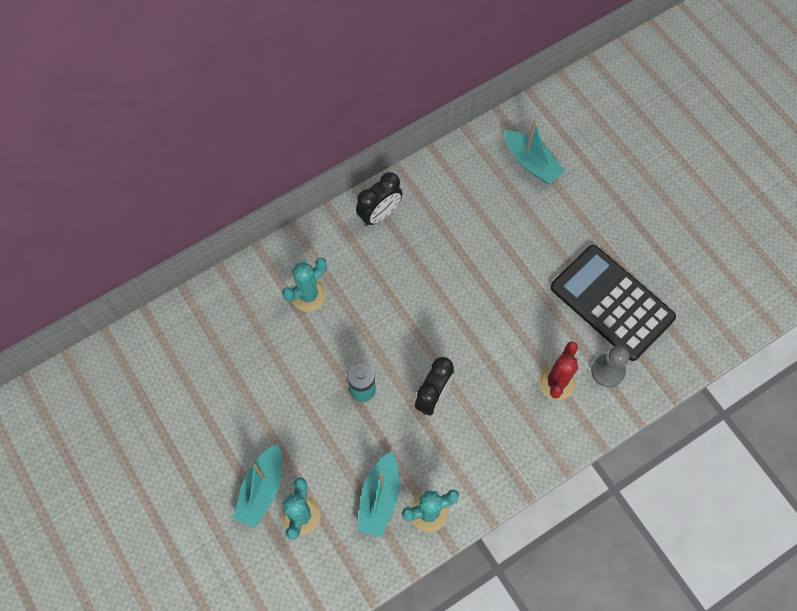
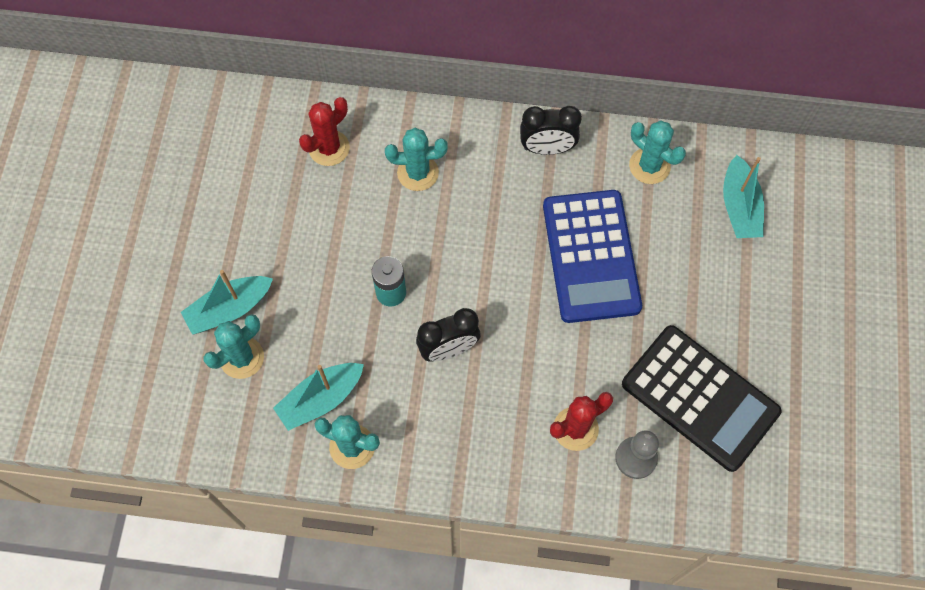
camera: 40 degrees right, 0 degrees up
black calculator [550,245,676,361] -> black calculator turned 135 degrees clockwise [622,325,781,472]
none -> red cactus [299,97,350,166]
none -> blue calculator [543,190,642,323]
none -> turquoise cactus [629,120,686,184]

